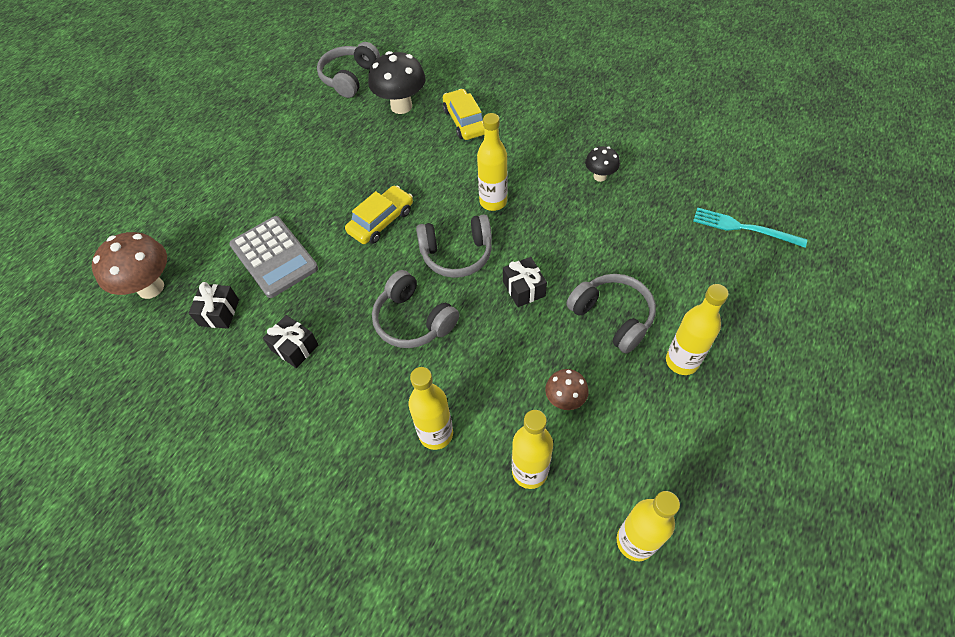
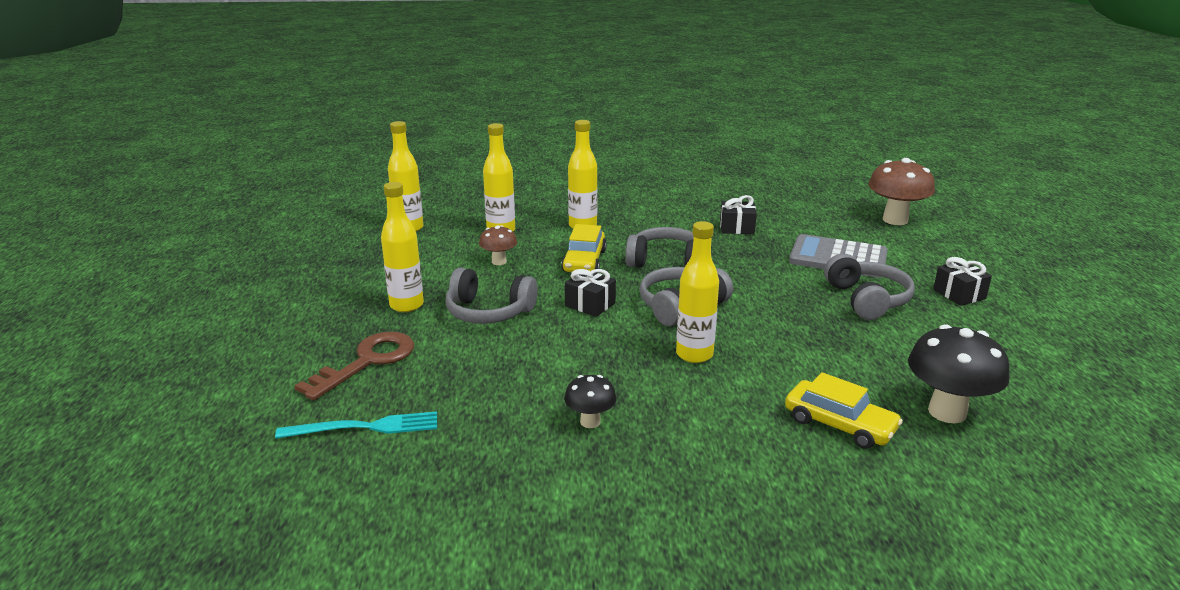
camera: 145 degrees right, 30 degrees down
black gift [188,282,239,329] -> black gift moved to [933,257,992,306]
grey headphones [317,42,380,98] -> grey headphones moved to [824,254,915,320]
yellow car [345,186,413,244] -> yellow car moved to [561,224,607,273]
none -> brown key [295,332,414,400]

